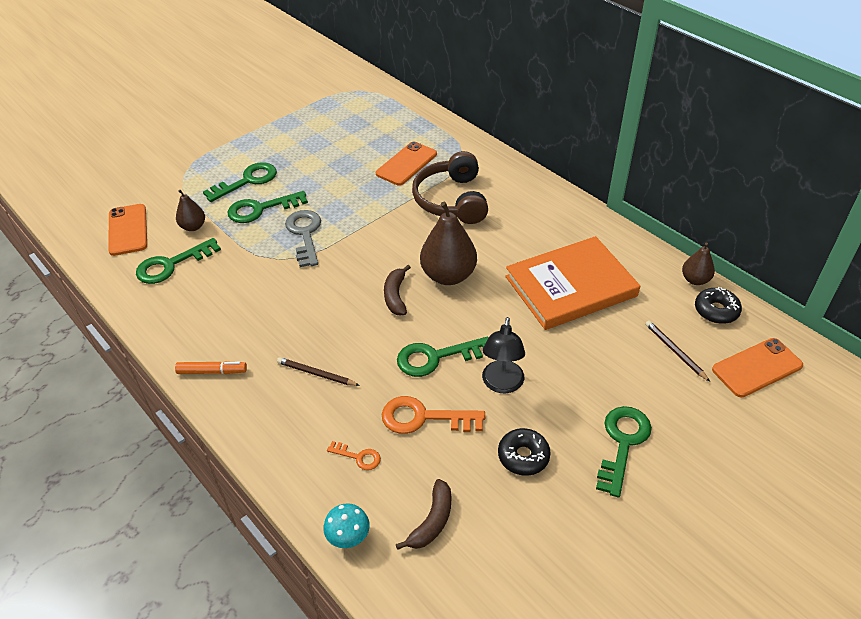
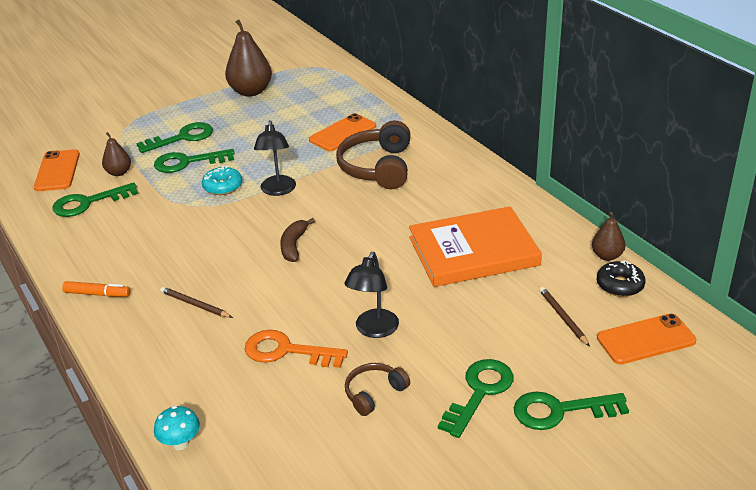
camera: 10 degrees right, 10 degrees down
grey key [285,210,321,267] -> turquoise donut [202,166,242,195]
orange key [327,441,381,470] -> none
brown banana [396,479,451,550] -> none
green key [397,337,488,377] -> green key moved to [514,392,629,430]
brown pear [420,202,477,285] -> brown pear moved to [225,20,272,96]
black donut [498,428,551,476] -> brown headphones [345,363,410,416]
none -> black lamp [254,120,296,196]

